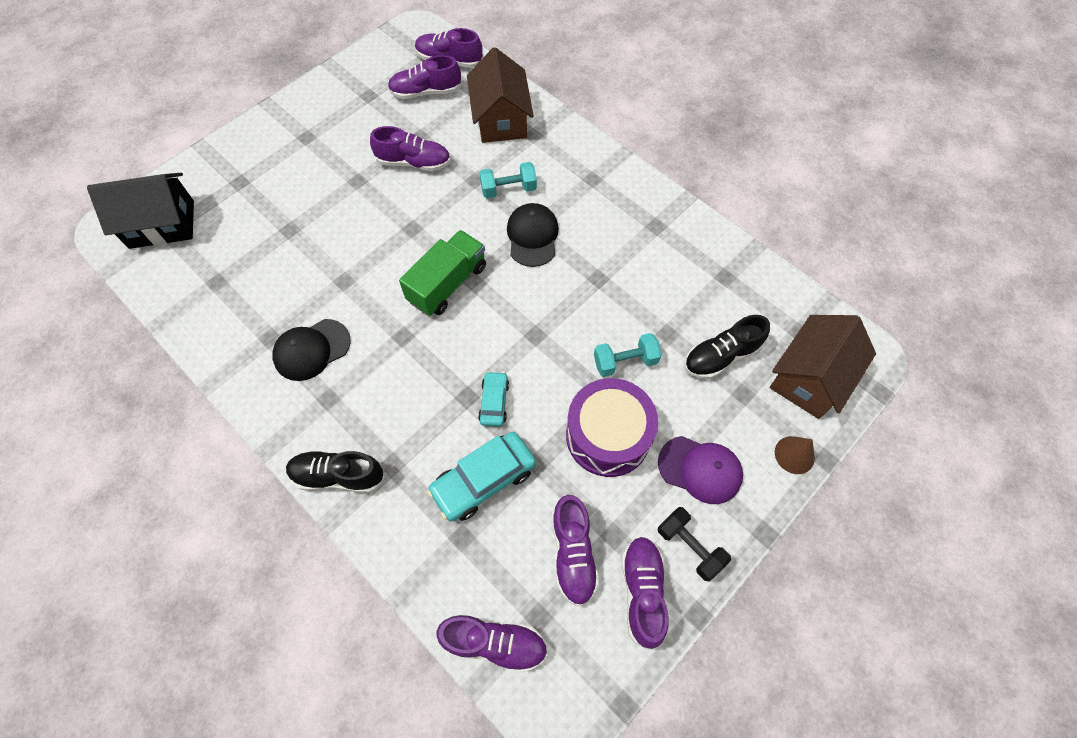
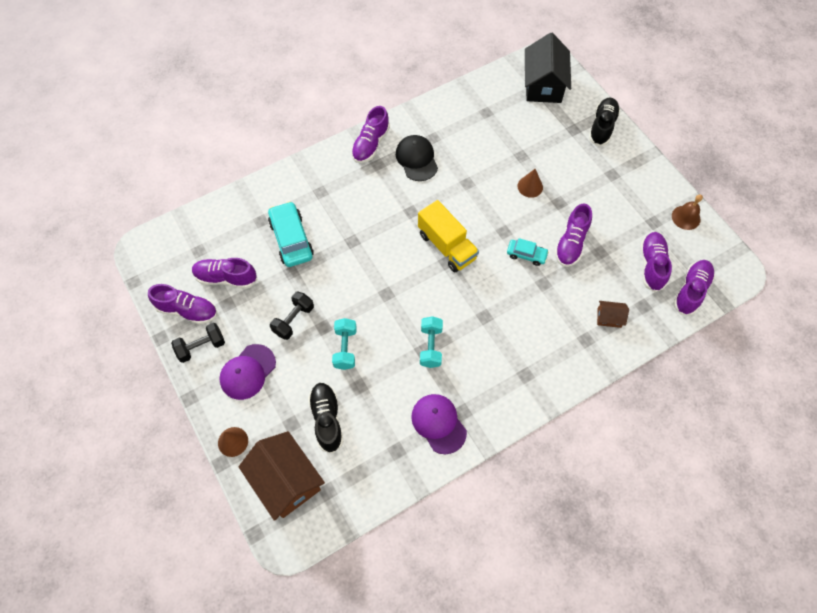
camera: 105 degrees right, 0 degrees up
black shoe [286,451,385,493] -> black shoe moved to [589,98,620,146]
green truck [399,230,486,316] -> yellow truck [418,200,479,272]
purple shoe [437,615,548,673] -> purple shoe moved to [351,106,390,163]
brown house [467,47,534,143] -> brown house [597,301,629,328], size x0.46
turquoise car [478,371,509,427] -> turquoise car moved to [507,238,549,266]
turquoise dumbbell [479,162,537,198] -> turquoise dumbbell moved to [420,316,443,368]
black cap [507,203,559,267] -> none
purple drum [566,378,658,477] -> black dumbbell [270,292,314,340]
none -> purple cap [411,394,467,454]
none -> brown cone [517,169,543,198]
none -> brown bell [672,194,703,230]

